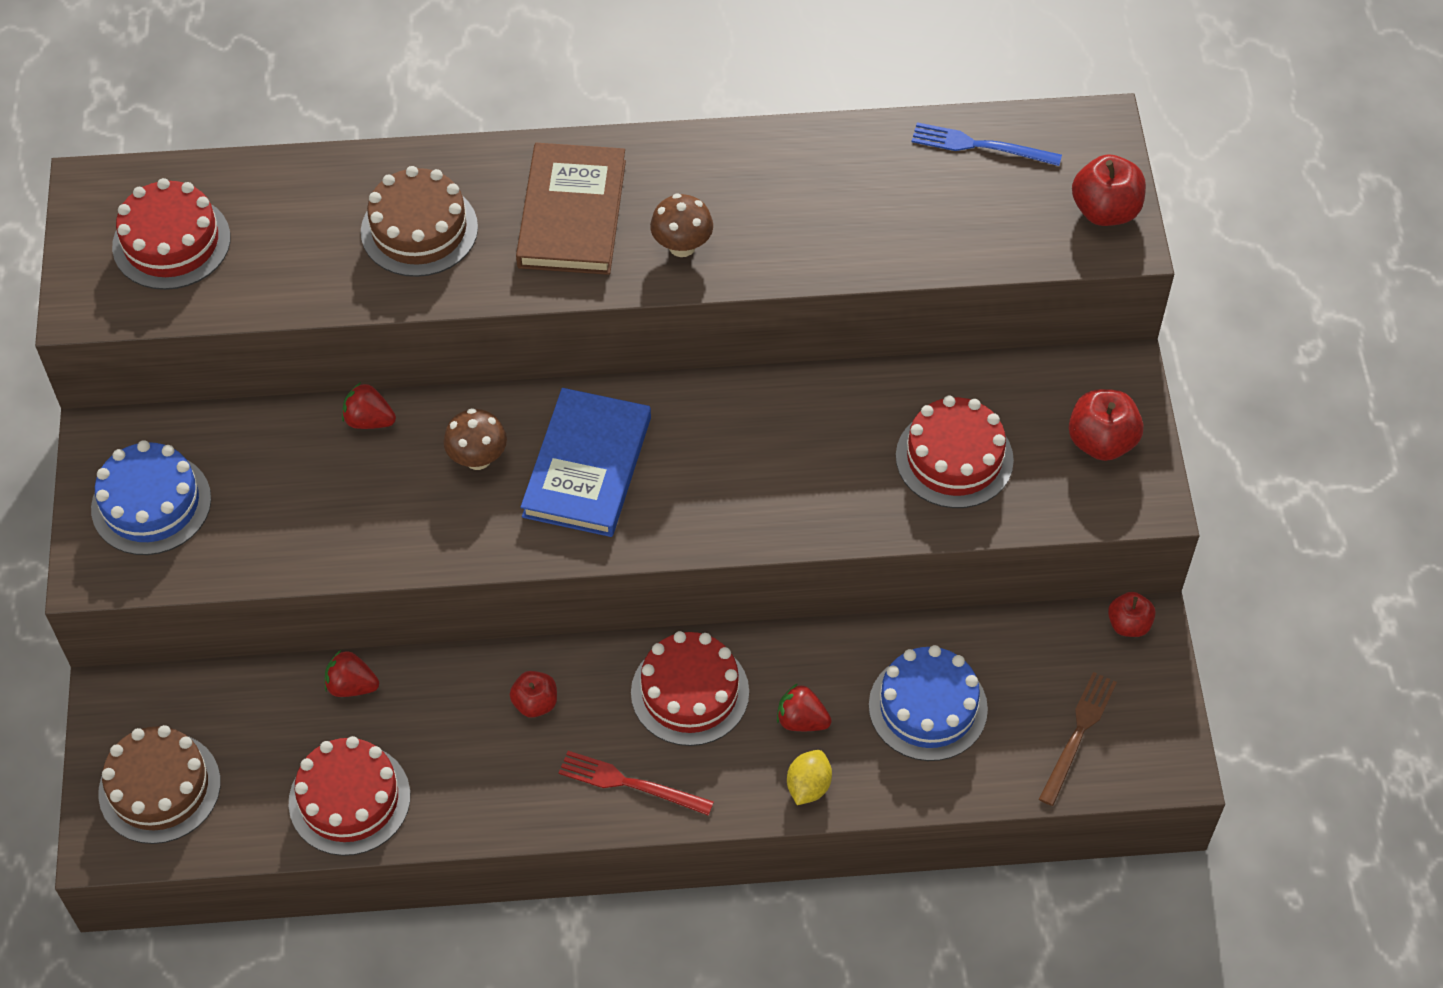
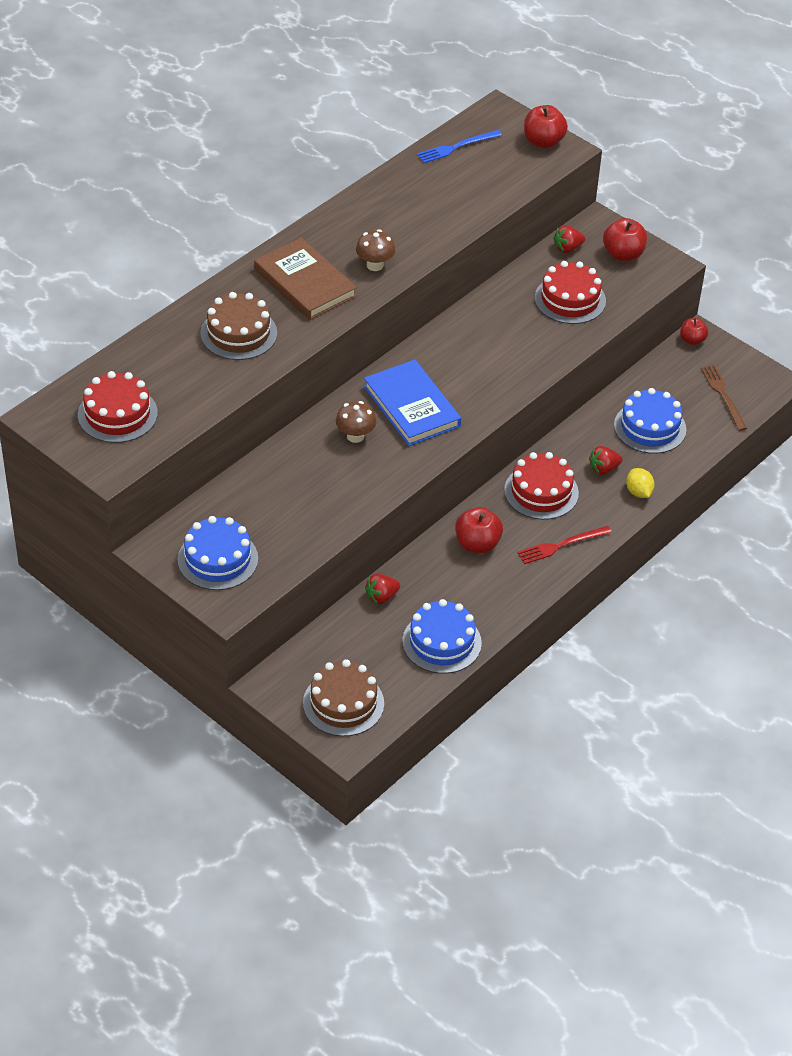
camera: 45 degrees left, 10 degrees down
red cake [289,736,410,856] -> blue cake [402,599,482,674]
red strawberry [342,382,396,429] -> red strawberry moved to [553,225,585,253]
red apple [510,671,557,718] -> red apple [455,507,503,553], size x1.57

